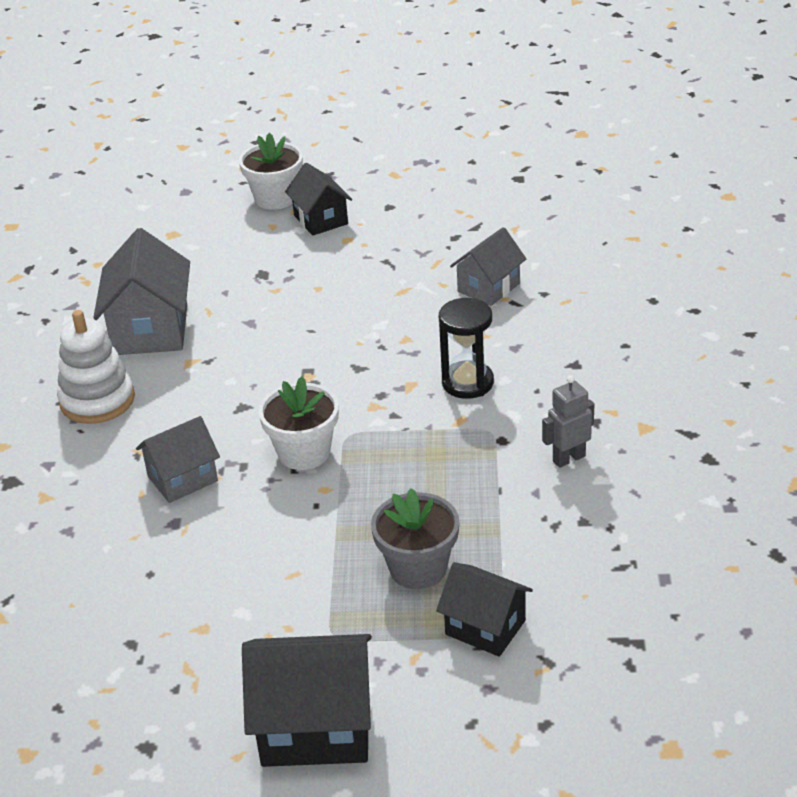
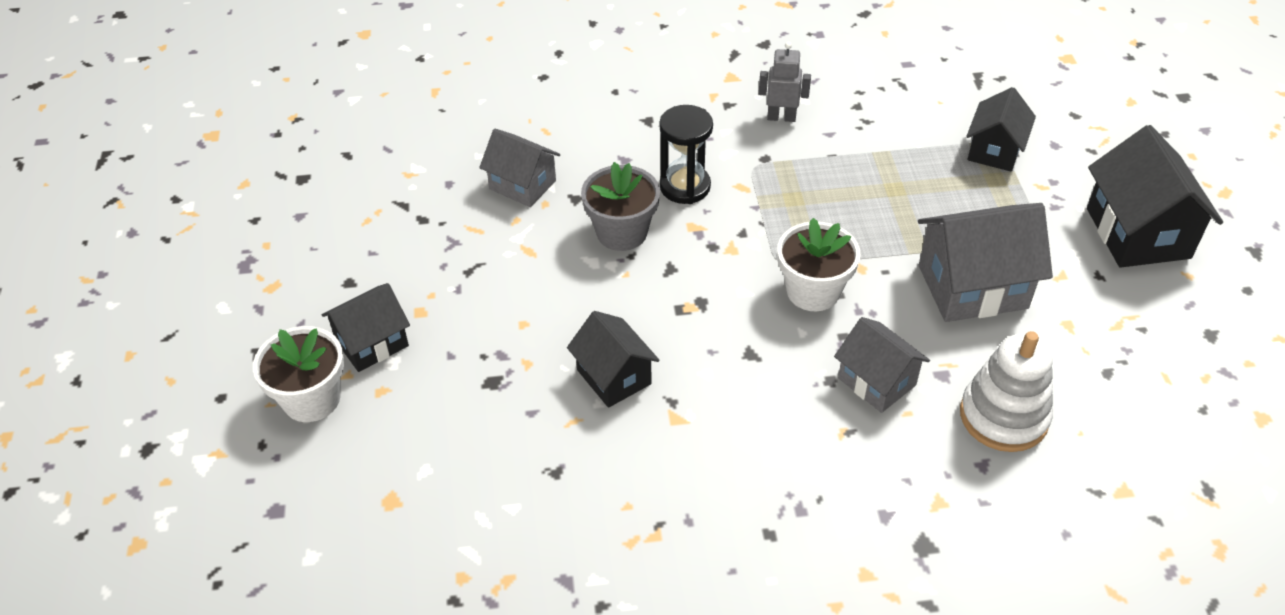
camera: 100 degrees left, 10 degrees up
white stacking toy [57,310,135,424] -> white stacking toy moved to [960,331,1053,452]
grey house [93,228,190,355] -> grey house moved to [918,203,1053,322]
grey flower pot [371,488,460,589] -> grey flower pot moved to [581,162,660,251]
grey robot [542,375,594,468] -> grey robot turned 135 degrees clockwise [759,42,811,122]
none -> black house [567,311,659,408]

